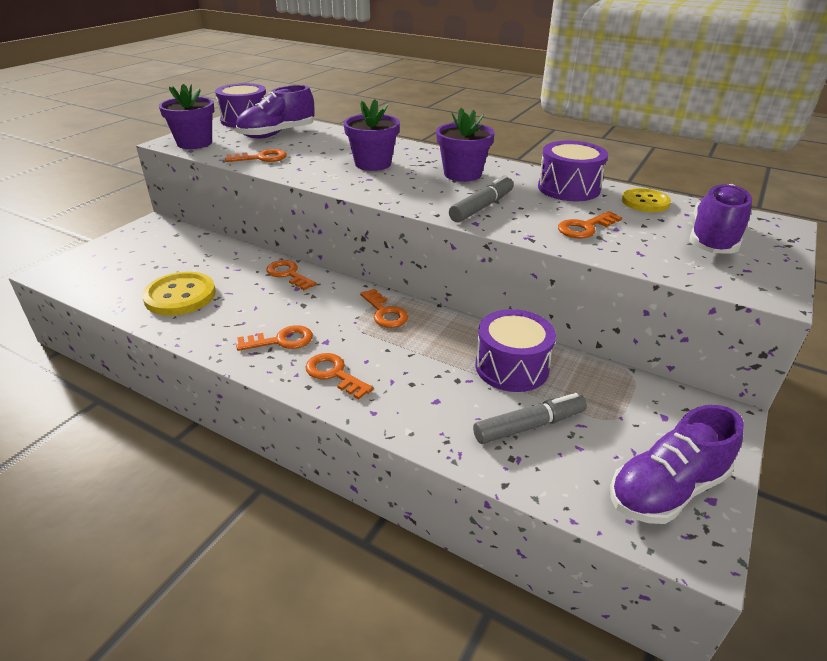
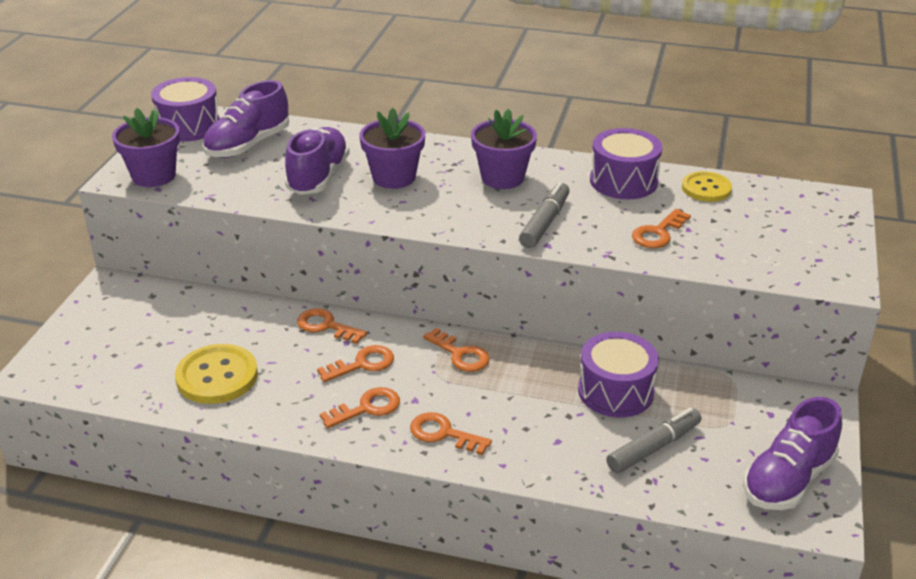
camera: 15 degrees left, 0 degrees up
orange key [225,149,287,162] -> orange key moved to [317,345,394,382]
purple shoe [689,184,752,254] -> purple shoe moved to [285,127,350,195]

